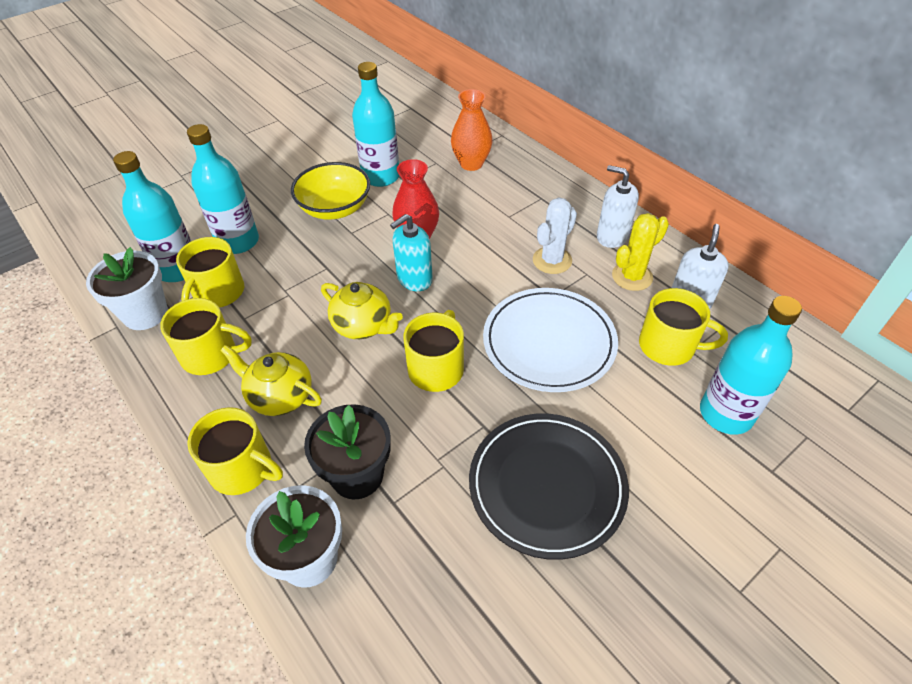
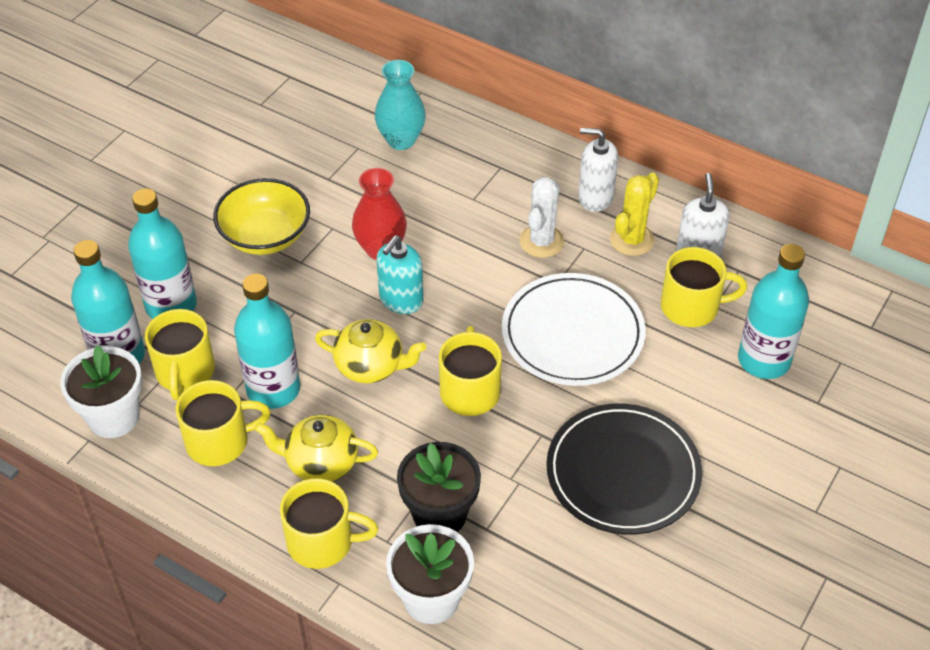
camera: 20 degrees left, 0 degrees up
turquoise bottle [352,62,400,187] -> turquoise bottle moved to [234,274,300,409]
orange vase [451,89,493,171] -> turquoise vase [375,60,426,150]

